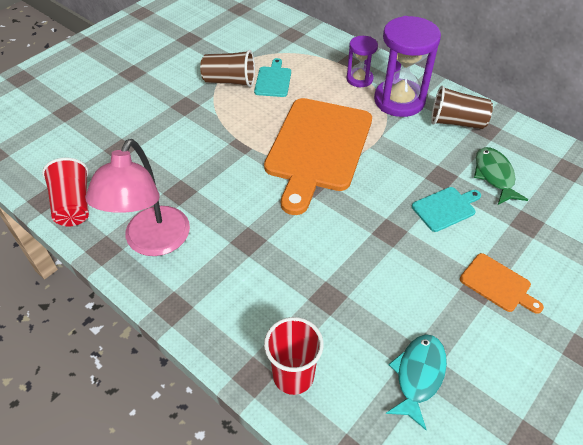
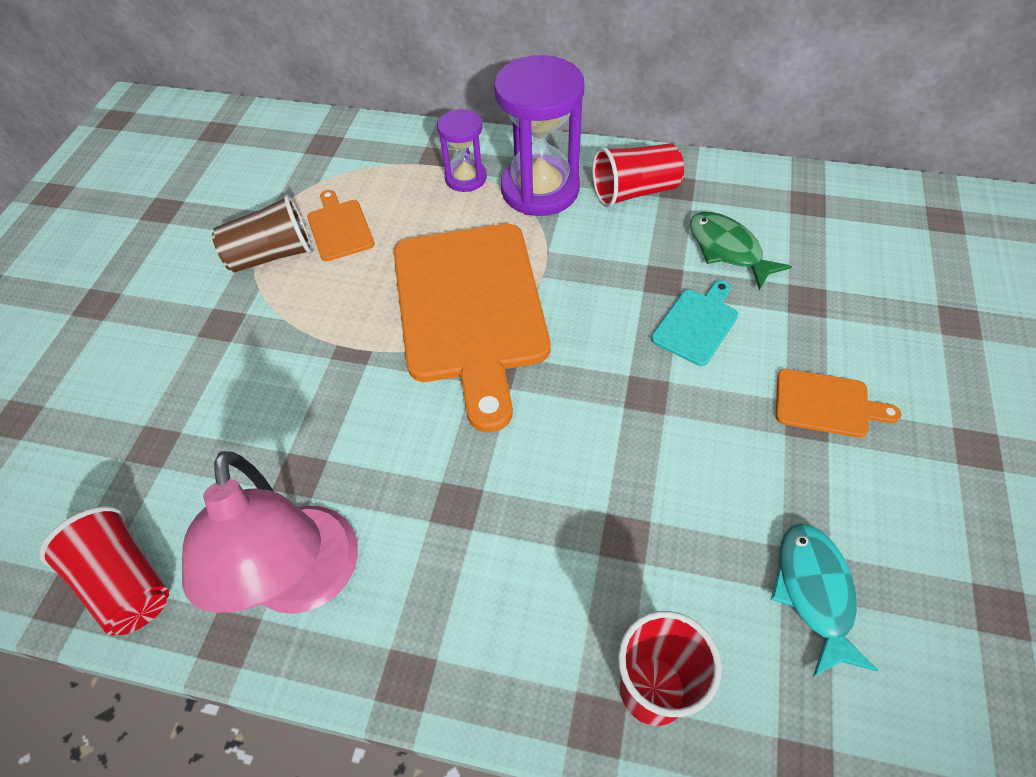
camera: 25 degrees left, 5 degrees up
turquoise cutting board [254,58,291,97] -> orange cutting board [307,190,374,261]
brown cup [431,86,493,129] -> red cup [592,143,684,208]

